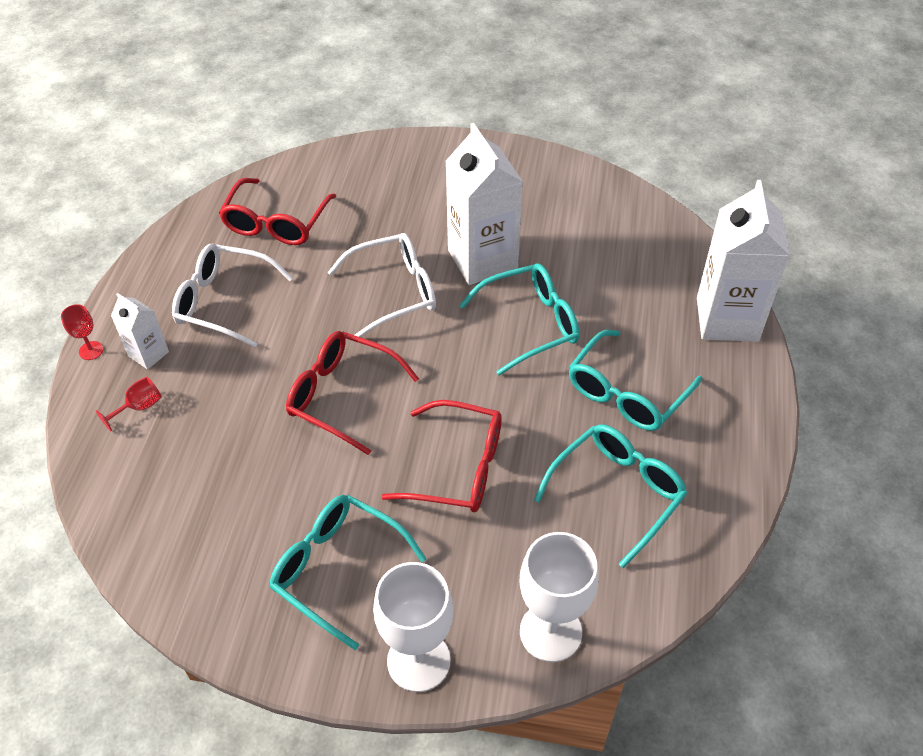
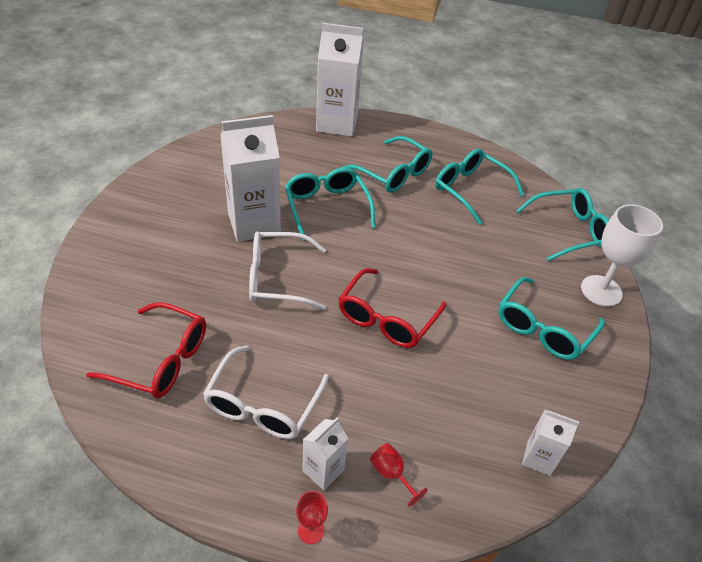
camera: 90 degrees left, 5 degrees down
white glasses [327,233,436,337] -> white glasses turned 75 degrees counterclockwise [249,231,326,310]
red glasses [381,400,502,512] -> none
white goblet [520,532,598,662] -> turquoise glasses [516,188,609,261]
none -> white carton [522,410,579,476]

